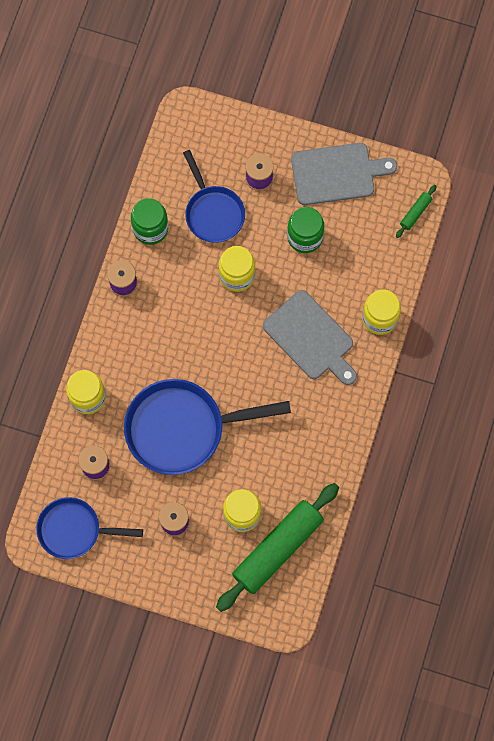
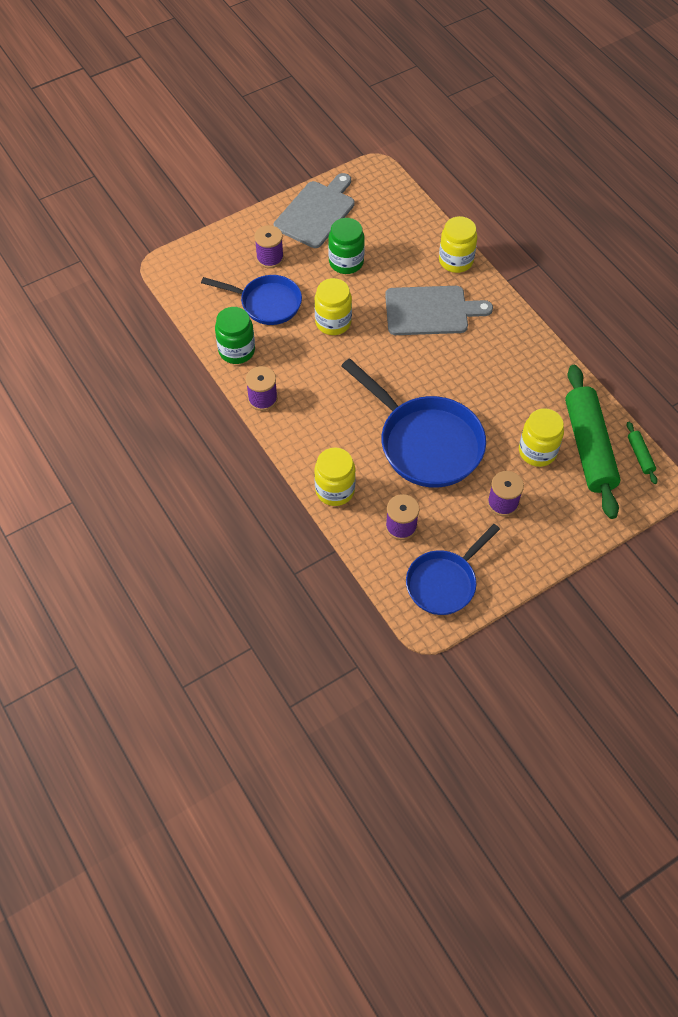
camera: 50 degrees left, 15 degrees down
blue pan [124,379,291,475] -> blue pan turned 75 degrees counterclockwise [341,358,486,488]
green rolling pin [396,185,437,238] -> green rolling pin moved to [627,422,657,484]

